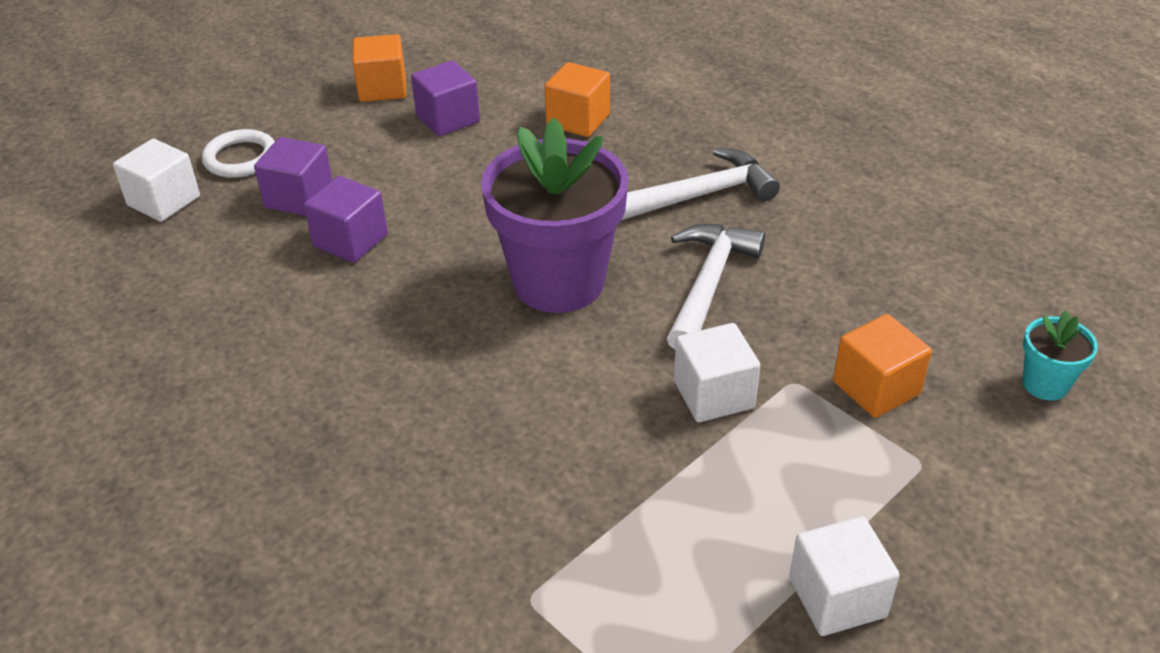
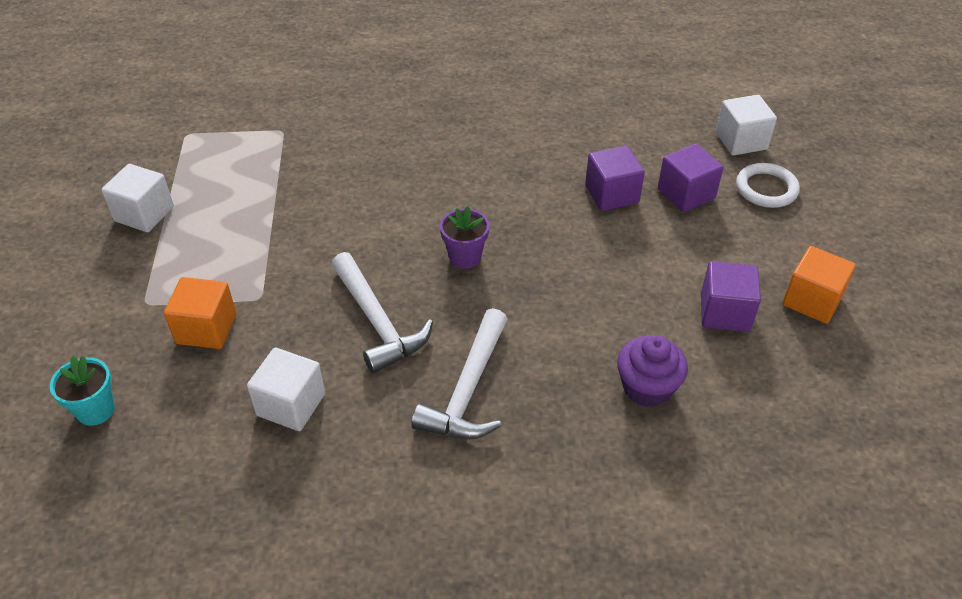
camera: 130 degrees right, 5 degrees up
purple flower pot [481,118,629,313] -> purple flower pot [440,206,489,269], size x0.44
orange cube [544,62,610,137] -> purple cupcake [617,335,688,407]
white cube [674,323,760,422] -> white cube moved to [247,348,325,431]

